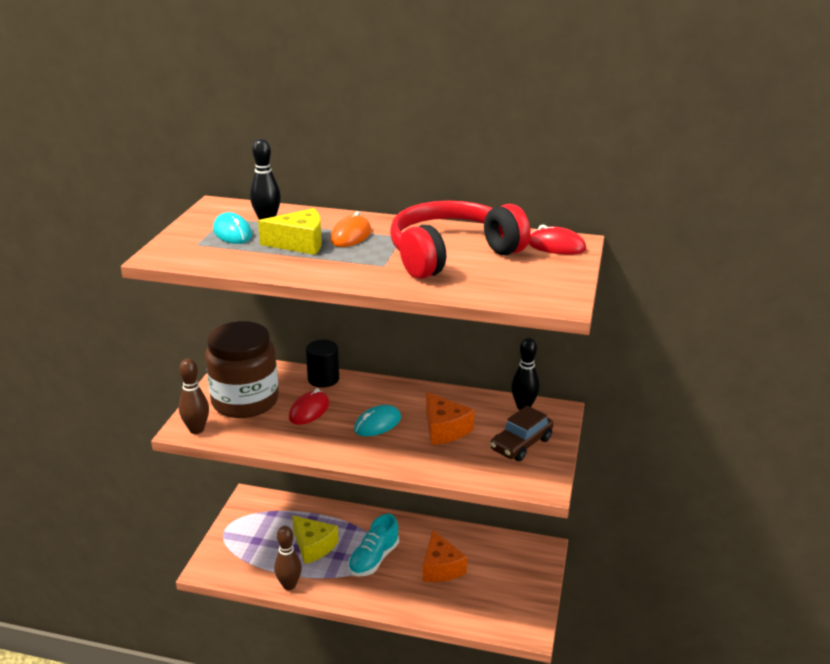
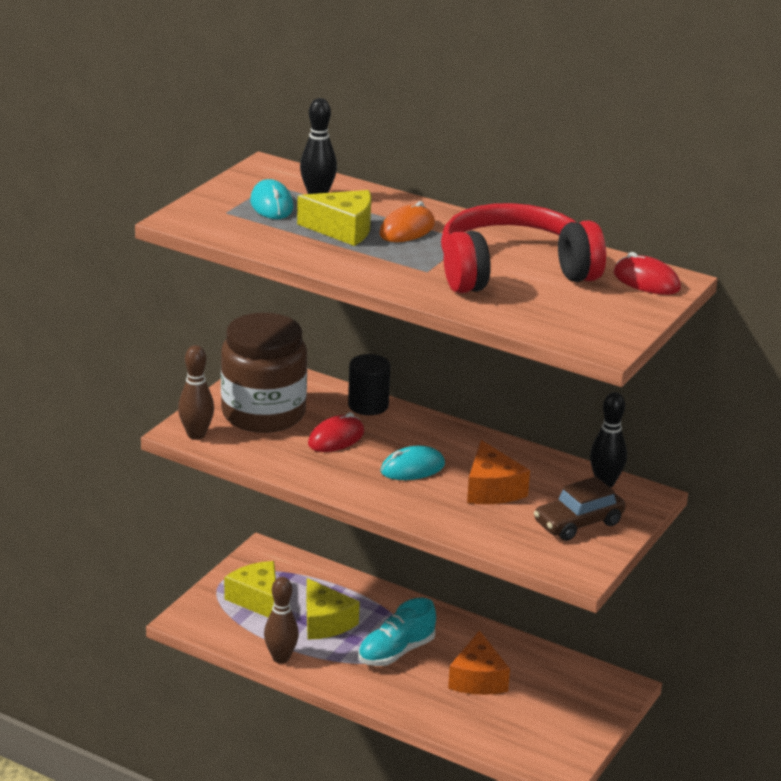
camera: 15 degrees right, 0 degrees up
none -> yellow cheese [224,561,276,618]

